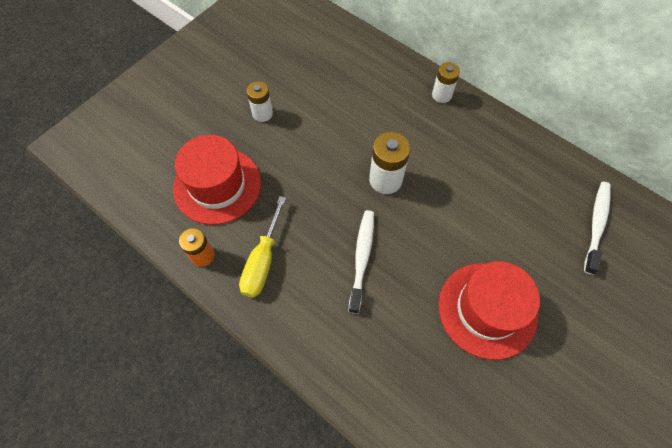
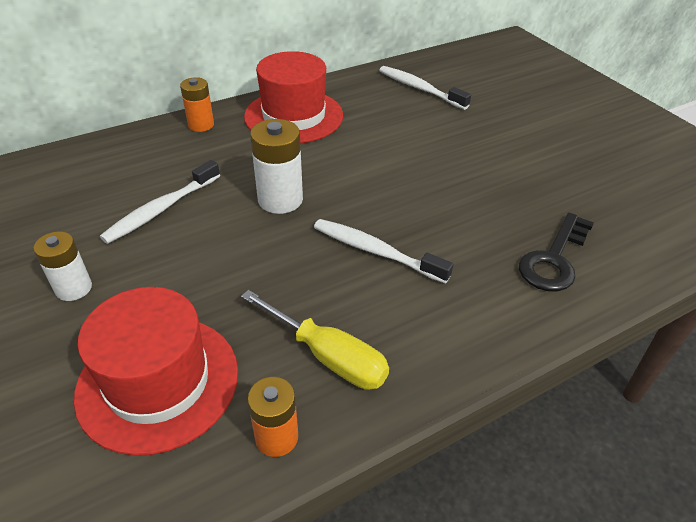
camera: 70 degrees left, 20 degrees down
white battery [432,62,460,103] -> orange battery [180,77,214,132]
red hat [439,261,540,360] -> red hat moved to [244,51,343,143]
none -> white toothbrush [100,160,220,244]
none -> black key [519,213,594,291]

